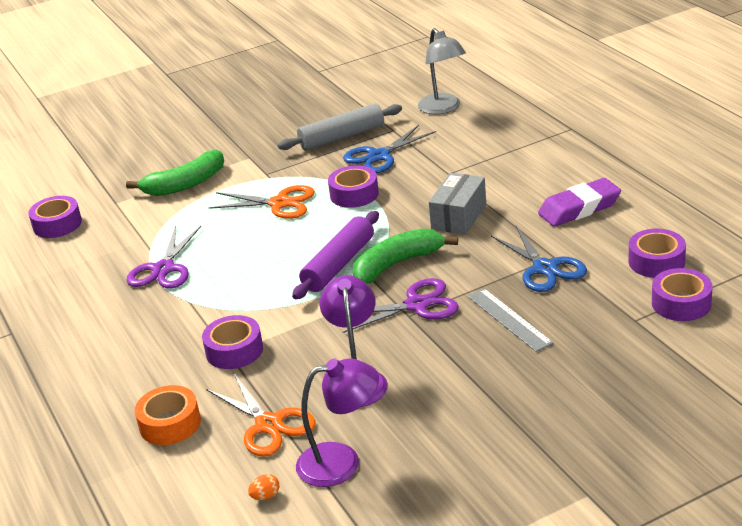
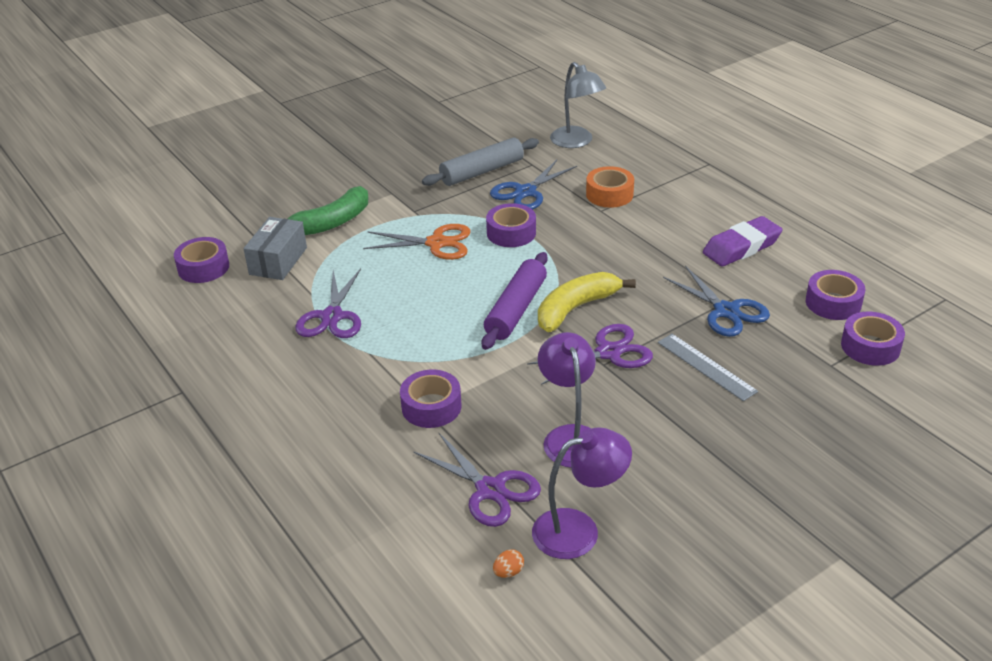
camera: 10 degrees left, 5 degrees up
orange tape [135,385,201,445] -> orange tape moved to [586,166,634,208]
orange scissors [206,374,316,457] -> purple scissors [413,433,541,527]
green banana [353,228,458,284] -> yellow banana [538,272,636,332]
grey box [429,173,486,235] -> grey box moved to [243,217,307,280]

